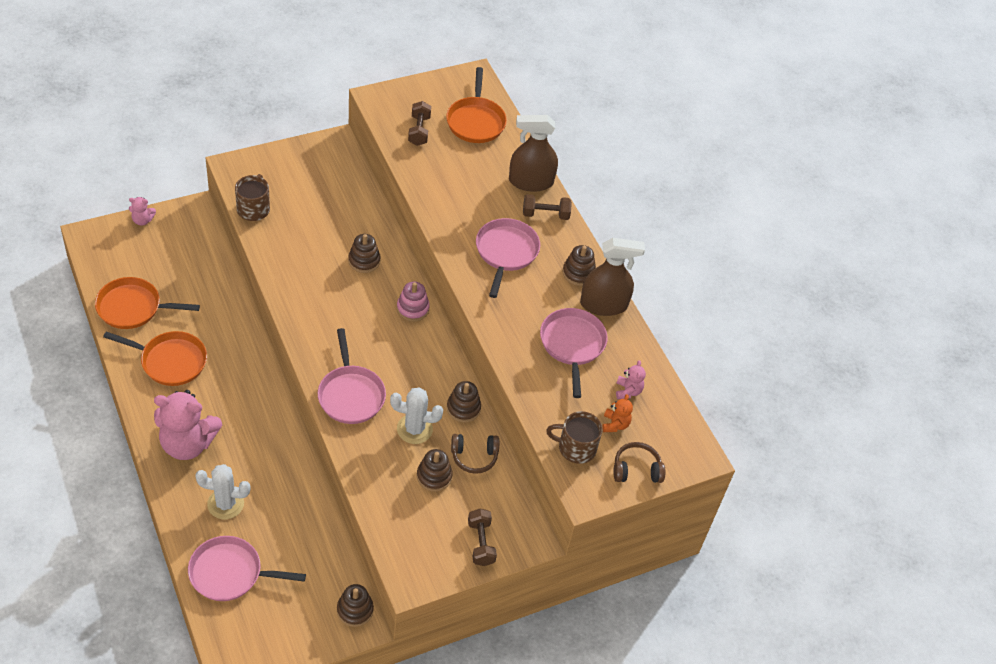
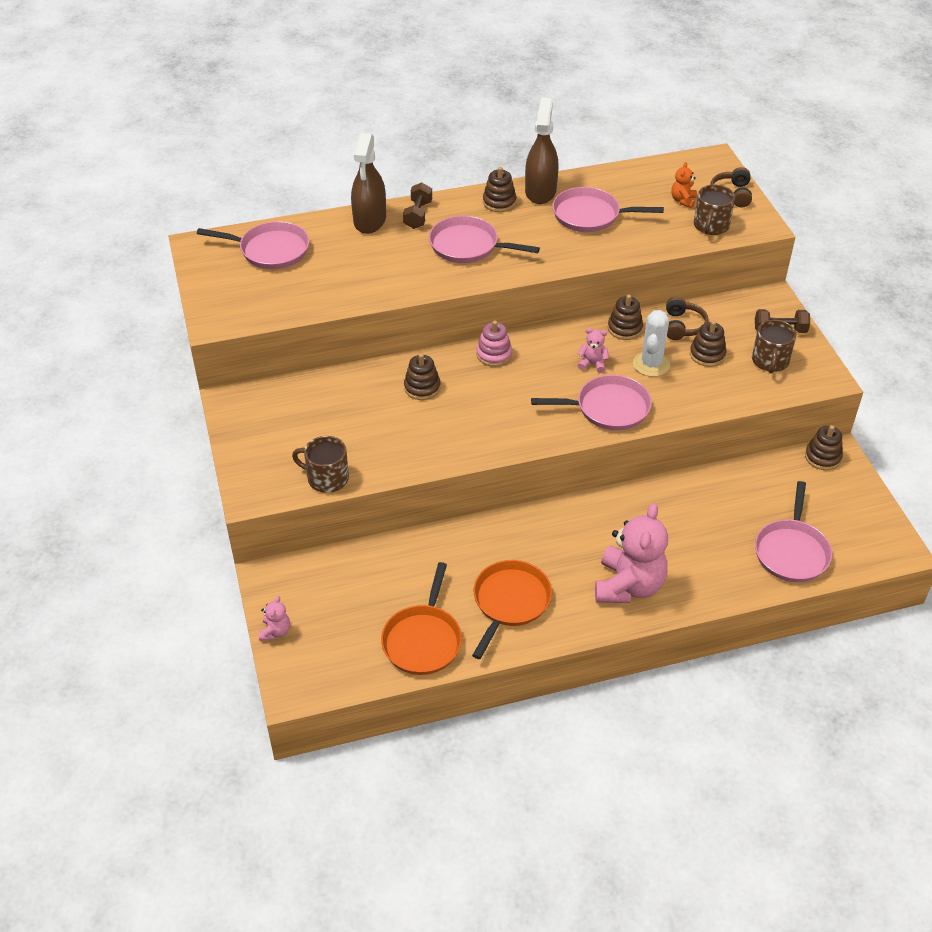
camera: 75 degrees left, 5 degrees down
white cactus [195,464,251,519] -> none
brown dumbbell [408,101,431,146] -> none
orange pan [446,67,507,143] -> pink pan [197,221,309,269]
orange teddy bear [602,394,633,432] -> orange teddy bear turned 90 degrees counterclockwise [671,162,697,208]
pink teddy bear [616,360,646,399] -> pink teddy bear moved to [577,328,609,373]
none -> brown mug [752,320,797,373]

